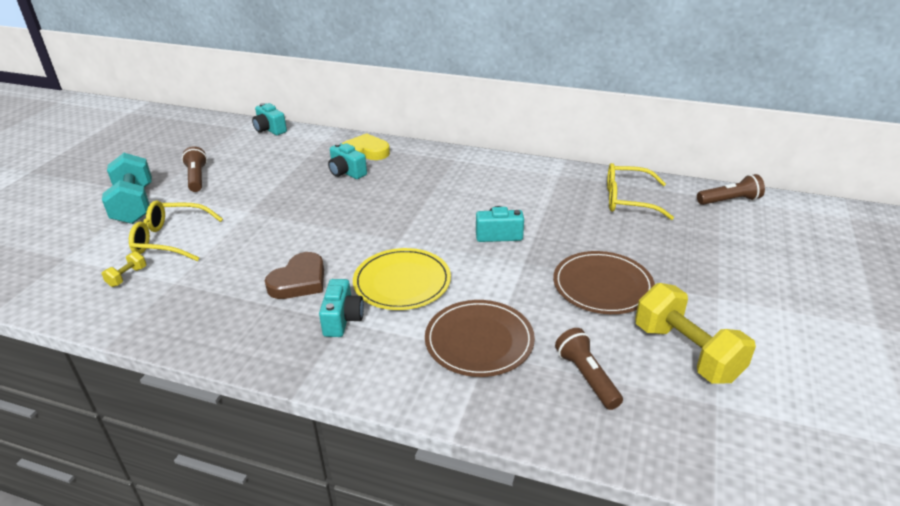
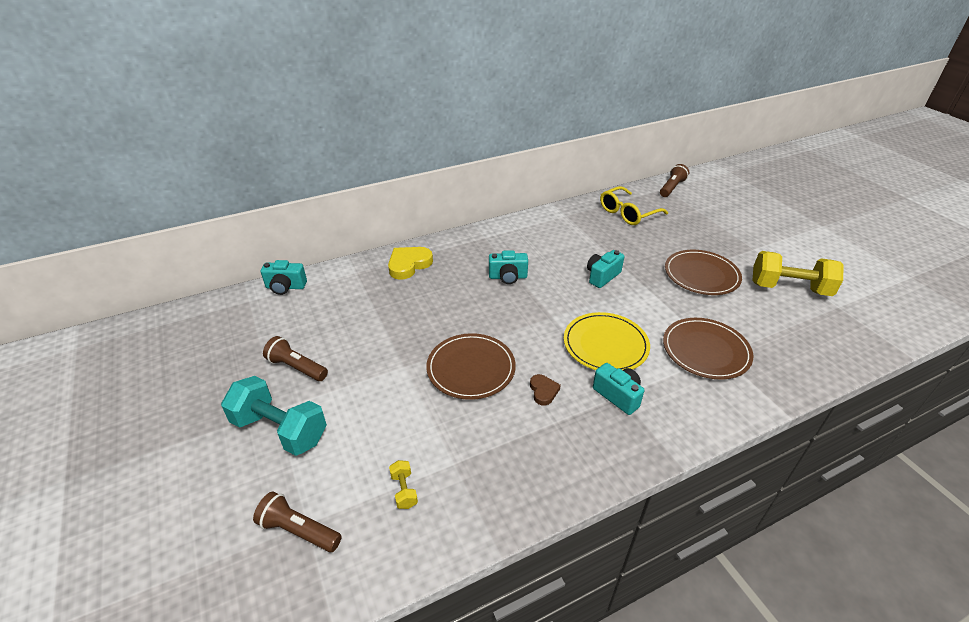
camera: 45 degrees left, 5 degrees up
yellow glasses [129,200,223,261] -> none
brown heart [265,252,324,299] -> brown heart [530,374,561,405], size x0.57
turquoise camera [328,143,367,179] -> turquoise camera moved to [489,250,528,284]
brown flashlight [555,328,623,410] -> brown flashlight moved to [253,491,342,552]
none -> brown plate [426,333,516,400]

